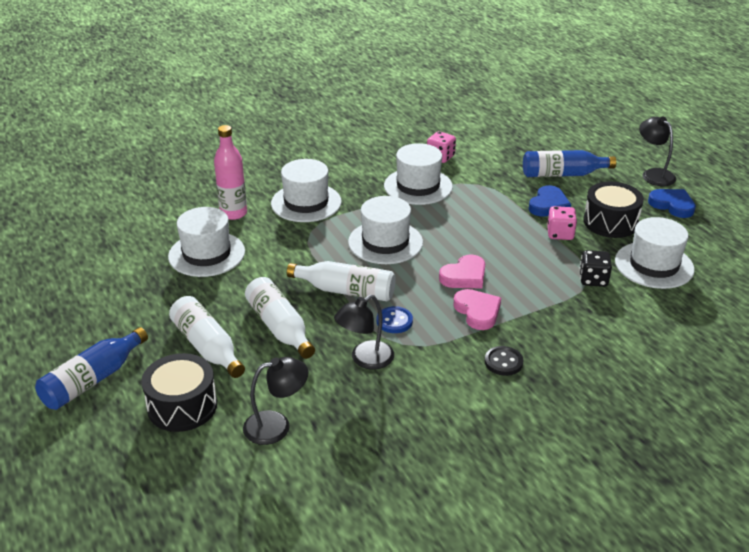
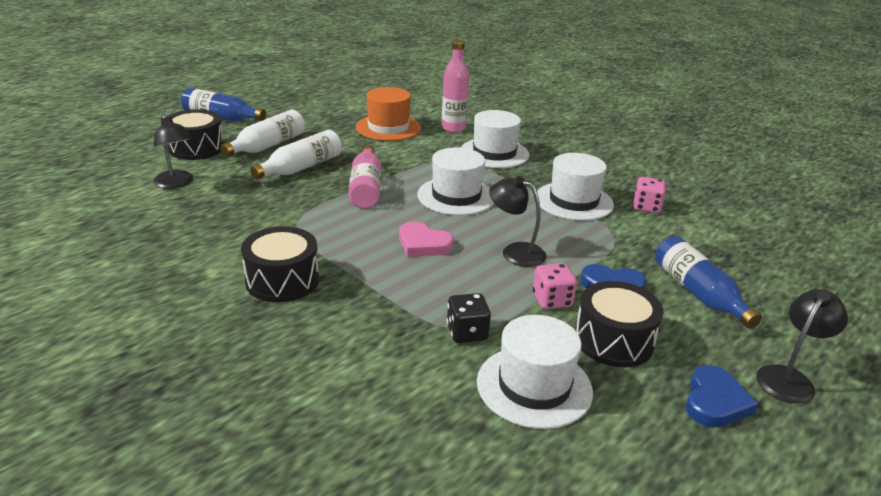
camera: 70 degrees right, 5 degrees down
white hat [168,207,245,277] -> orange hat [356,87,421,141]
white bottle [287,261,396,302] -> pink bottle [348,145,381,208]
black lamp [334,295,394,369] -> black lamp moved to [489,176,546,267]
blue button [377,306,413,333] -> none
pink heart [453,289,501,330] -> none
black button [485,346,524,376] -> black drum [241,226,319,302]

